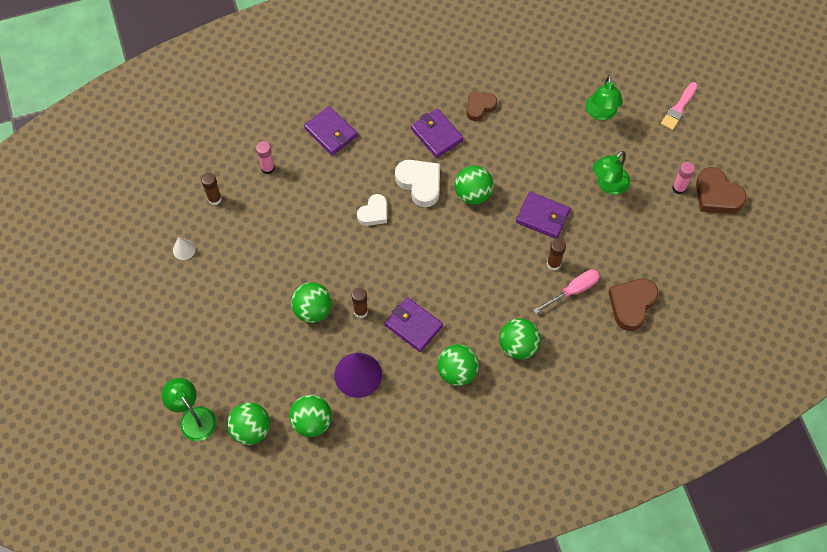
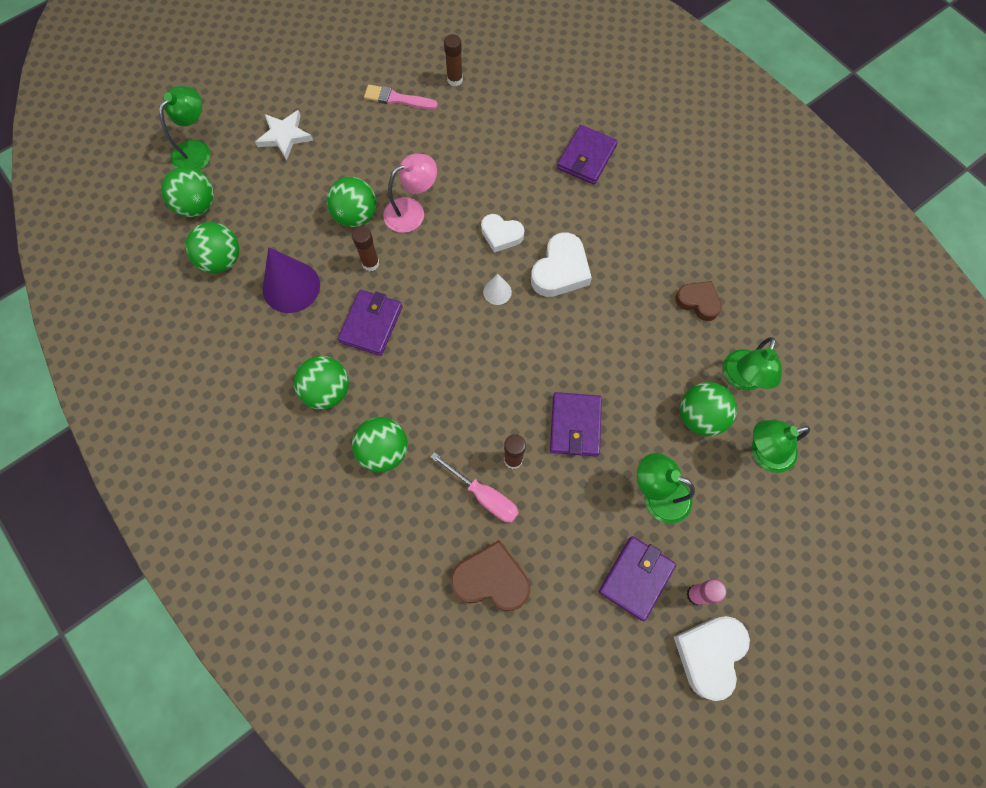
camera: 70 degrees right, 5 degrees up
white cone [173,237,195,260] -> white cone moved to [483,274,512,305]
pink glue stick [256,141,275,174] -> none
purple wallet [411,108,463,158] -> purple wallet moved to [599,536,676,621]
green ball [455,166,493,205] -> green ball moved to [680,382,737,436]
pink brush [661,82,697,130] -> pink brush moved to [364,85,438,110]
brown heart [696,167,747,214] -> white heart [674,616,750,701]
none -> white star [255,110,313,161]
none -> pink lamp [383,154,437,233]
none -> green lamp [723,337,782,391]

